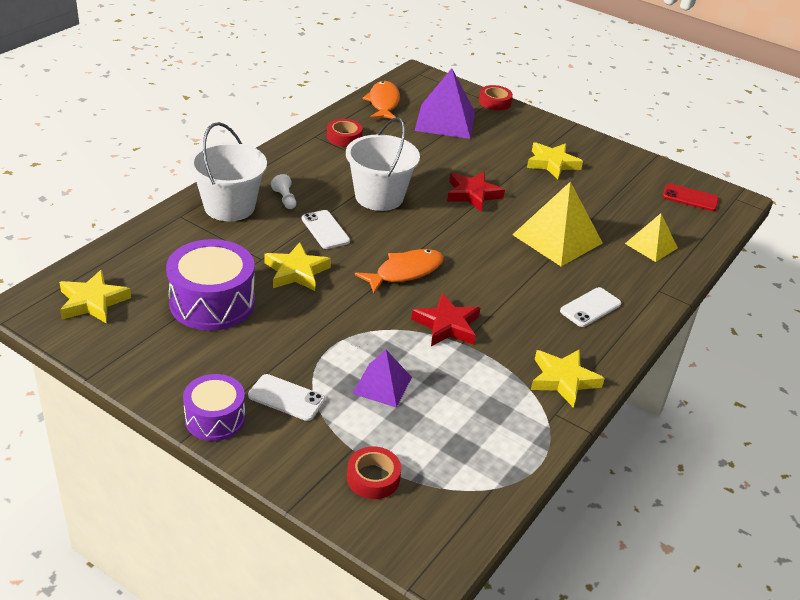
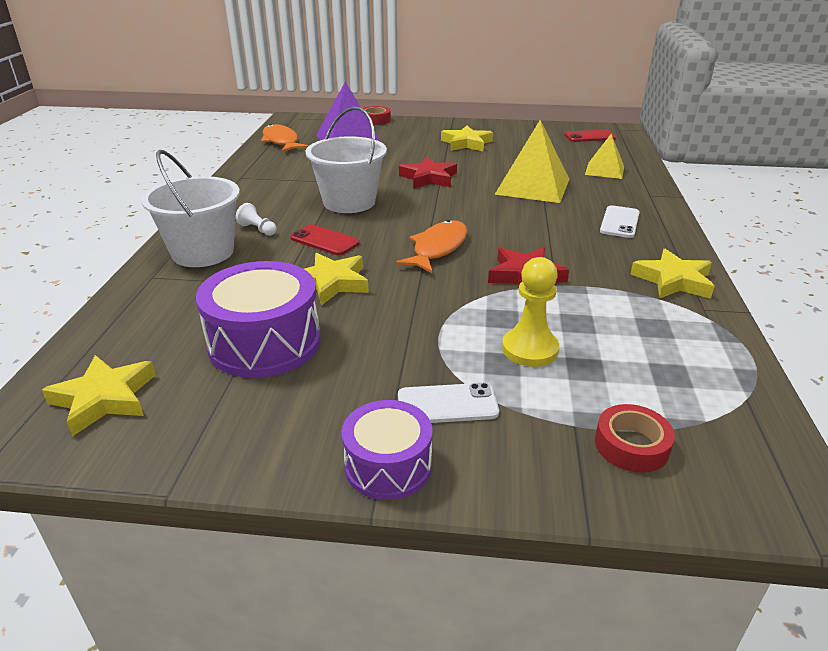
camera: 25 degrees left, 5 degrees down
white phone [302,210,350,249] -> red phone [290,224,360,255]
red tape [327,119,363,147] -> none
purple pyramid [352,350,412,408] -> yellow pawn [502,257,559,367]

